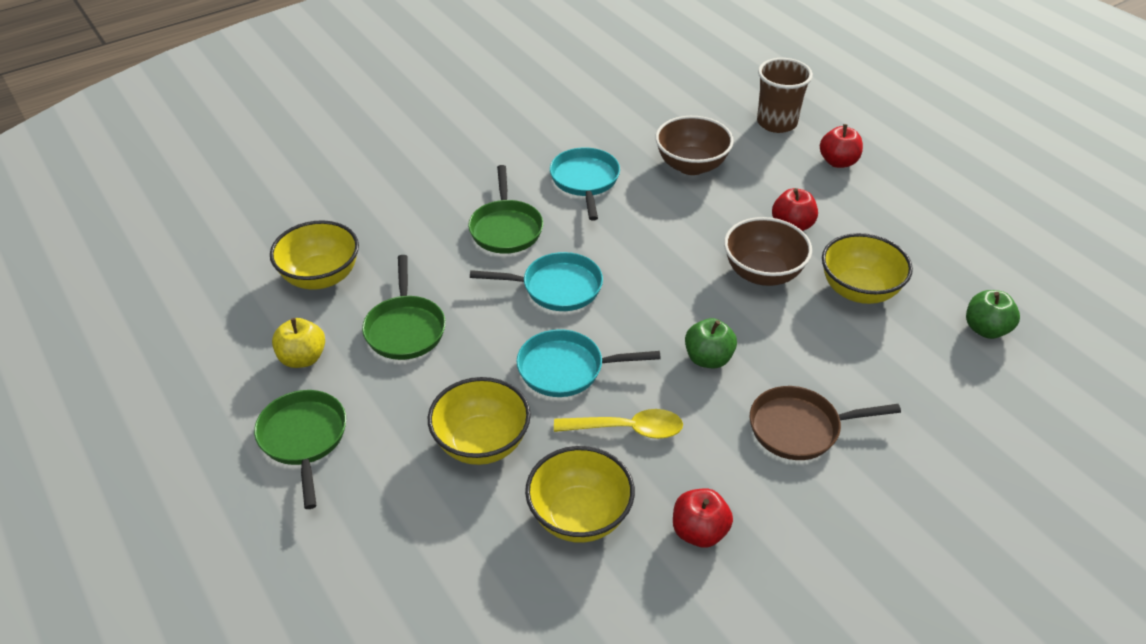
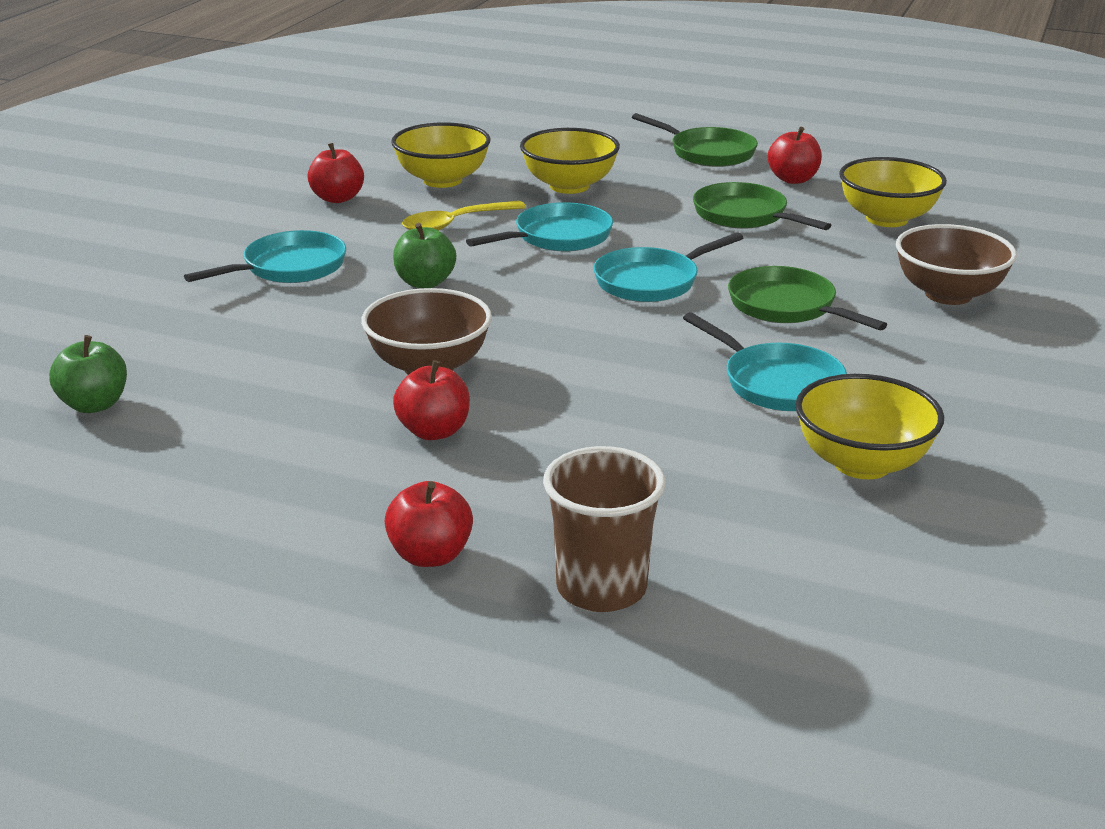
camera: 145 degrees right, 15 degrees down
yellow apple [272,318,325,368] -> red apple [767,127,822,184]
brown bowl [655,116,734,175] -> brown bowl moved to [896,224,1017,305]
brown pan [750,386,901,460] -> turquoise pan [184,230,346,283]
yellow bowl [822,233,913,304] -> yellow bowl moved to [795,374,944,479]

